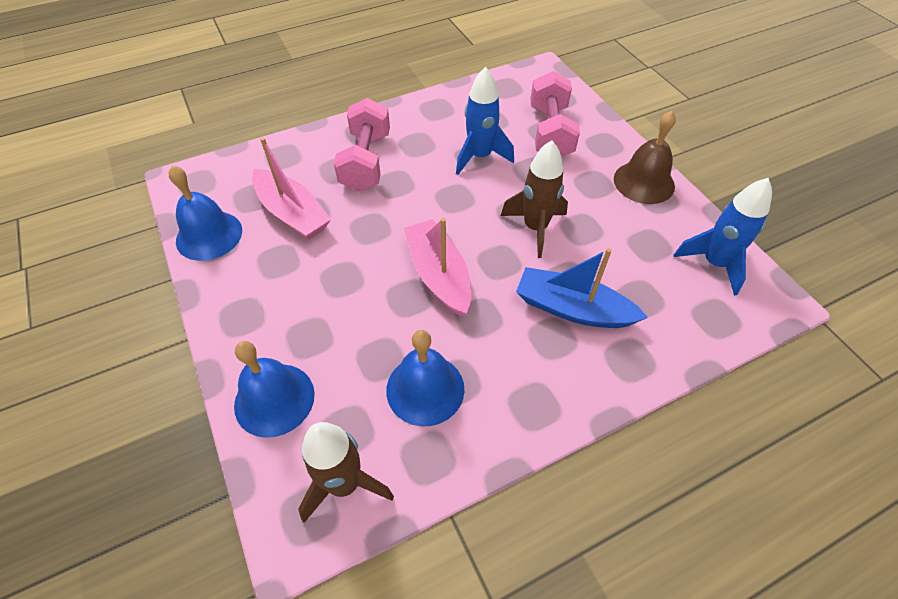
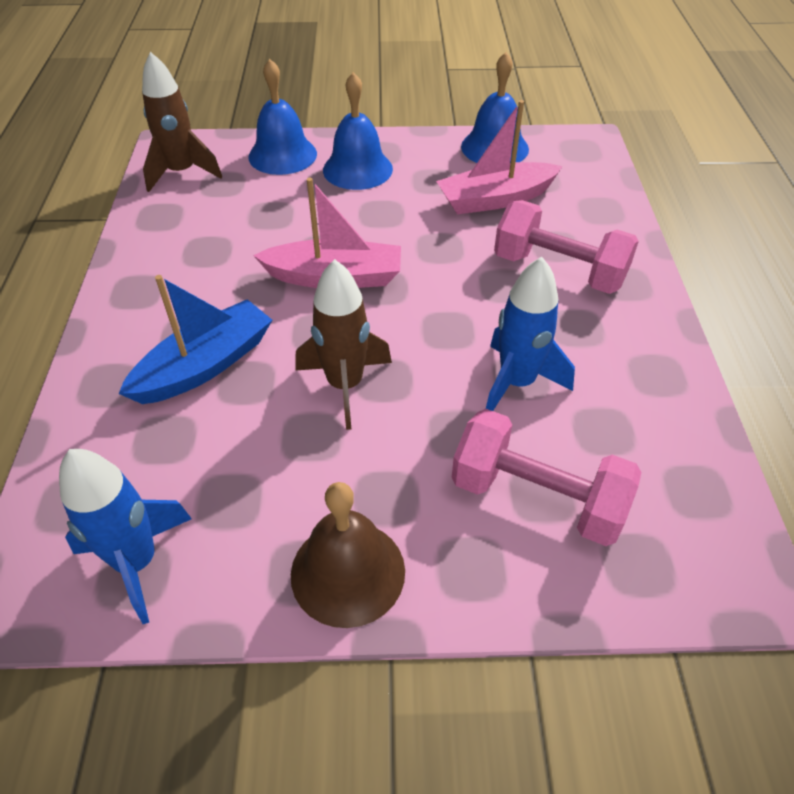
camera: 115 degrees right, 5 degrees down
blue bell [386,330,465,427] -> blue bell moved to [323,72,393,190]

